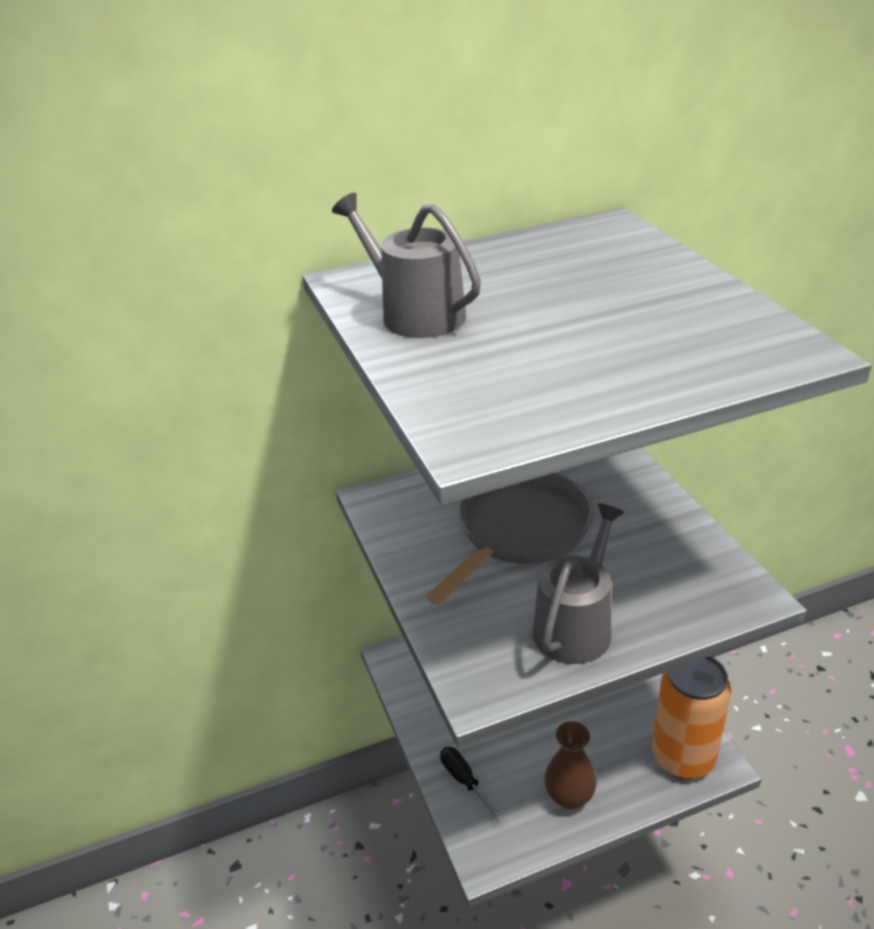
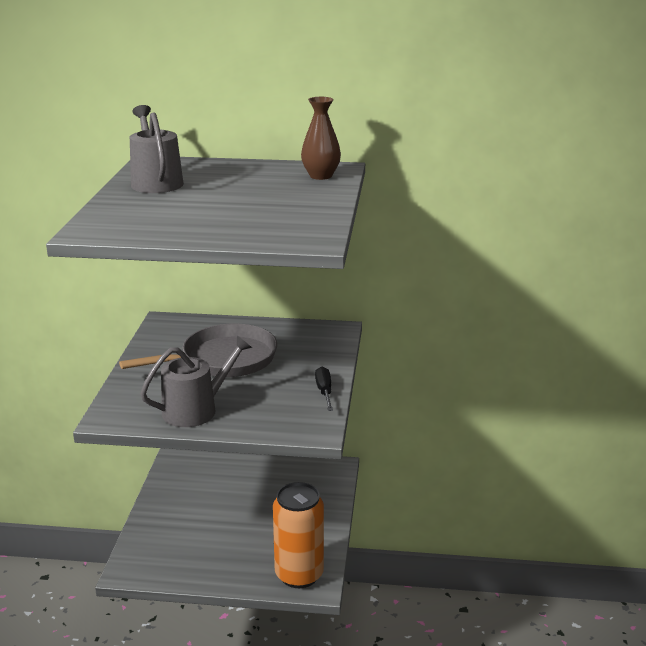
camera: 25 degrees right, 10 degrees down
black screwdriver [440,747,504,821] -> black screwdriver moved to [315,367,333,411]
brown vase [544,721,597,810] -> brown vase moved to [301,97,341,180]

